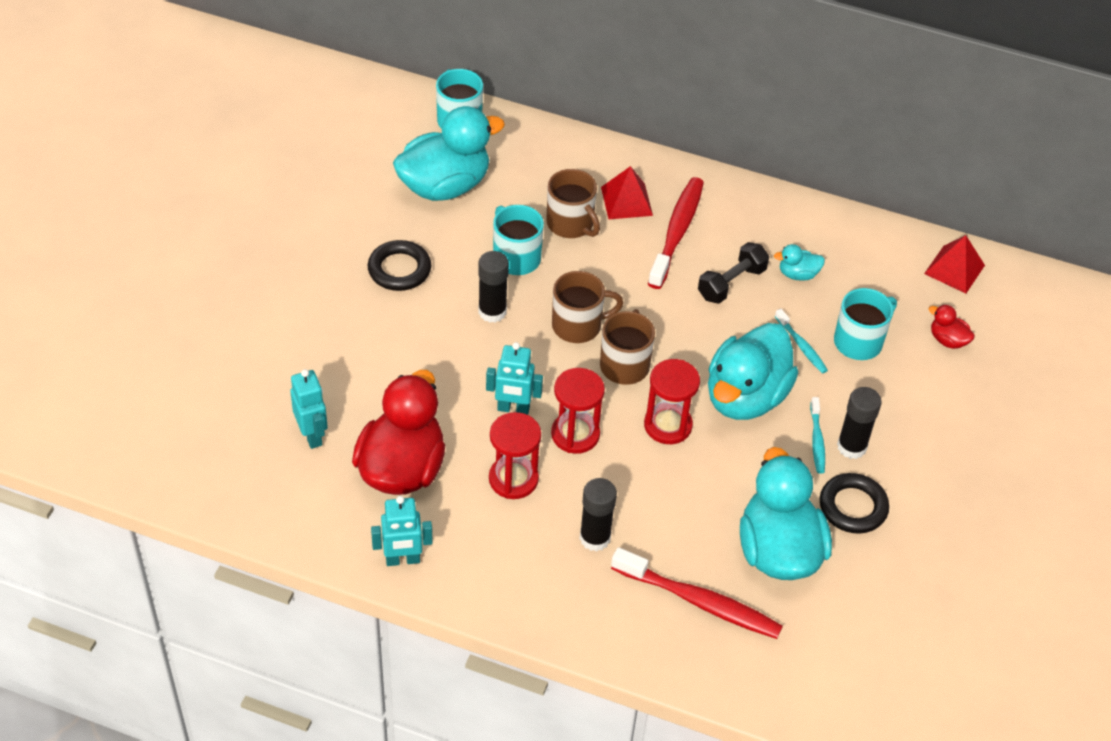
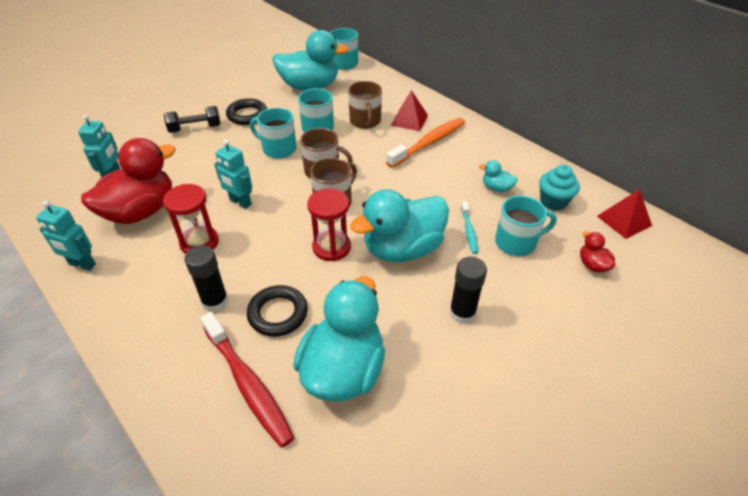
camera: 30 degrees right, 5 degrees down
black glue stick [478,251,509,323] -> turquoise mug [250,108,297,159]
red hourglass [551,368,605,454] -> none
red toothbrush [648,177,704,289] -> orange toothbrush [386,118,465,168]
black dumbbell [698,242,769,304] -> black dumbbell moved to [164,106,221,133]
turquoise toothbrush [810,397,825,473] -> none
black ring [820,473,889,534] -> black ring moved to [247,285,308,337]
none -> turquoise cupcake [539,165,580,211]

